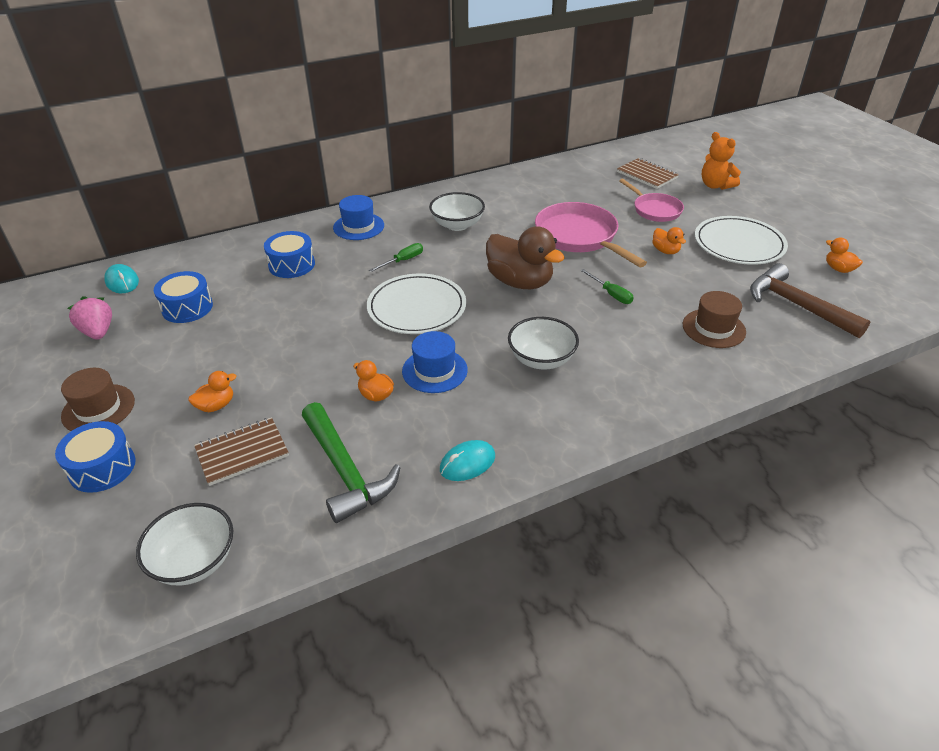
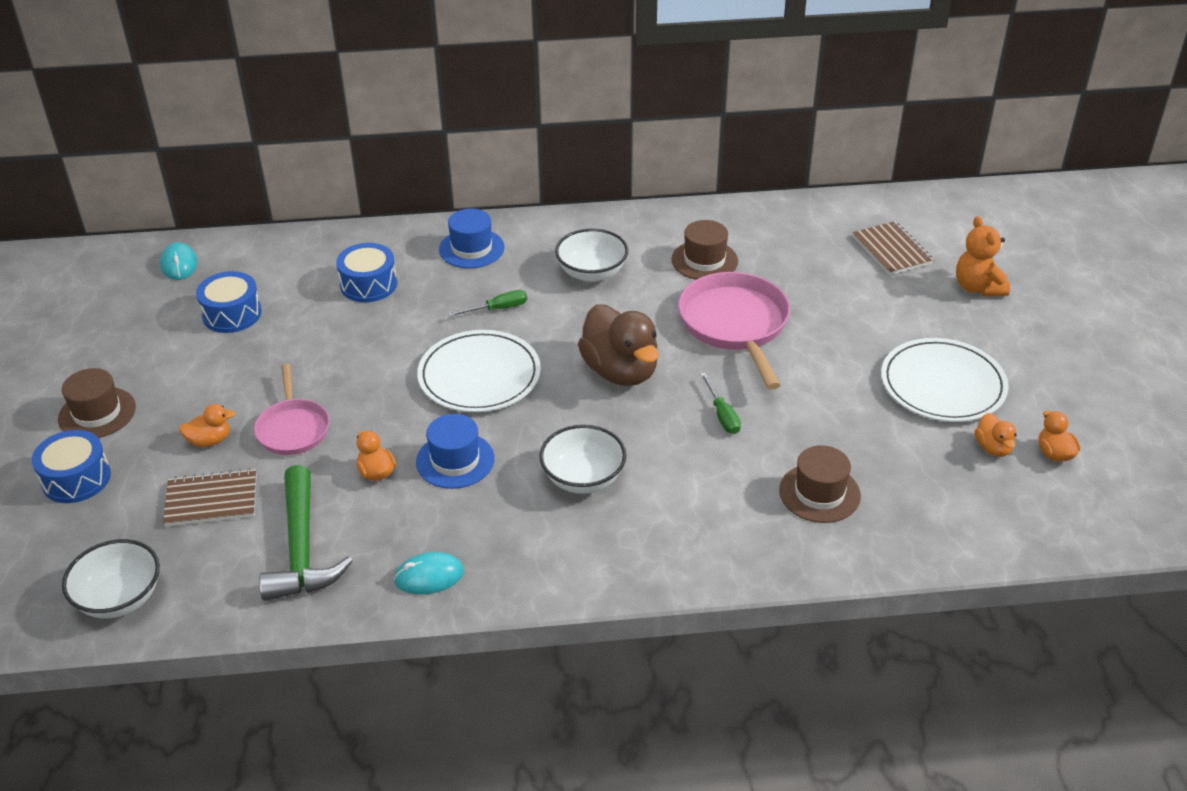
camera: 20 degrees right, 0 degrees up
pink strawberry [67,296,112,340] -> none
pink pan [619,179,684,222] -> pink pan moved to [254,364,329,455]
orange duck [652,227,686,254] -> orange duck moved to [975,413,1016,457]
brown hammer [750,263,871,338] -> none
none -> brown hat [671,220,738,280]

